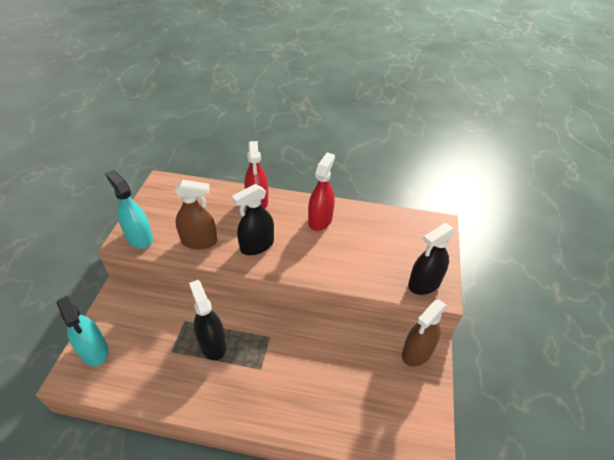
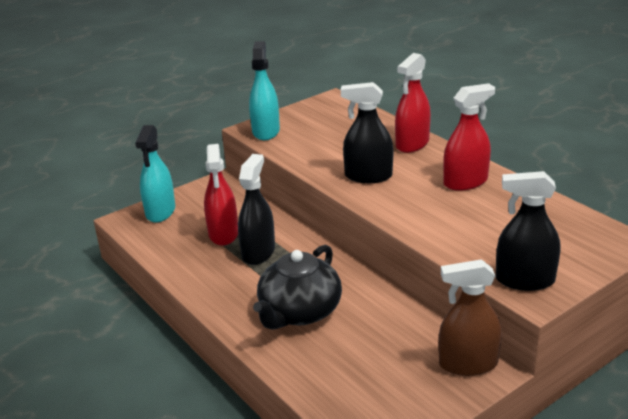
camera: 45 degrees right, 15 degrees down
brown spray bottle [174,180,217,250] -> none
none -> red spray bottle [204,144,238,246]
none -> black teapot [253,245,342,330]

